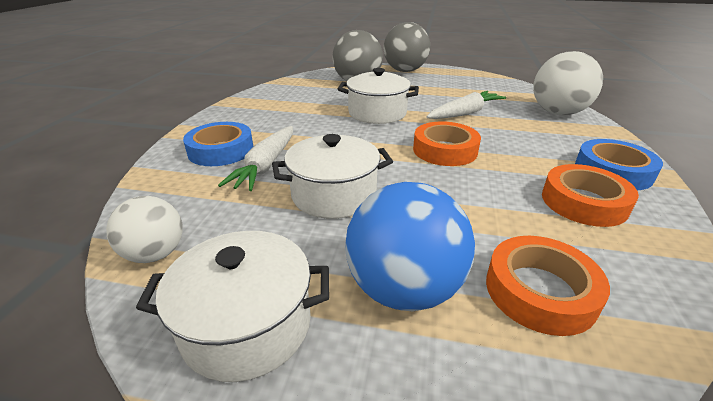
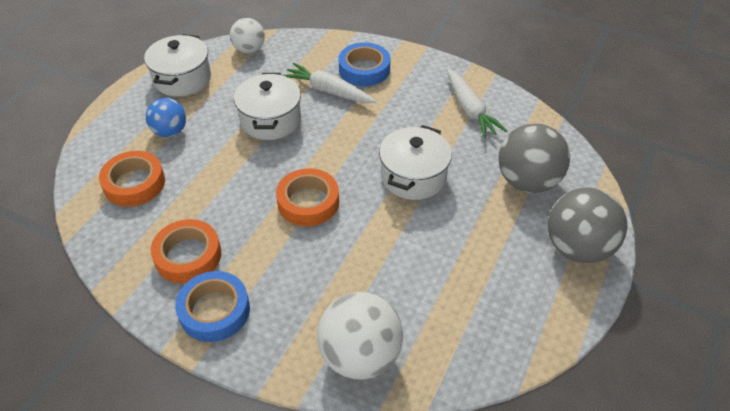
camera: 105 degrees right, 15 degrees up
blue ball [345,182,475,311] -> blue ball [146,98,186,137], size x0.61
white carrot [426,91,506,119] -> white carrot moved to [447,69,507,139]

